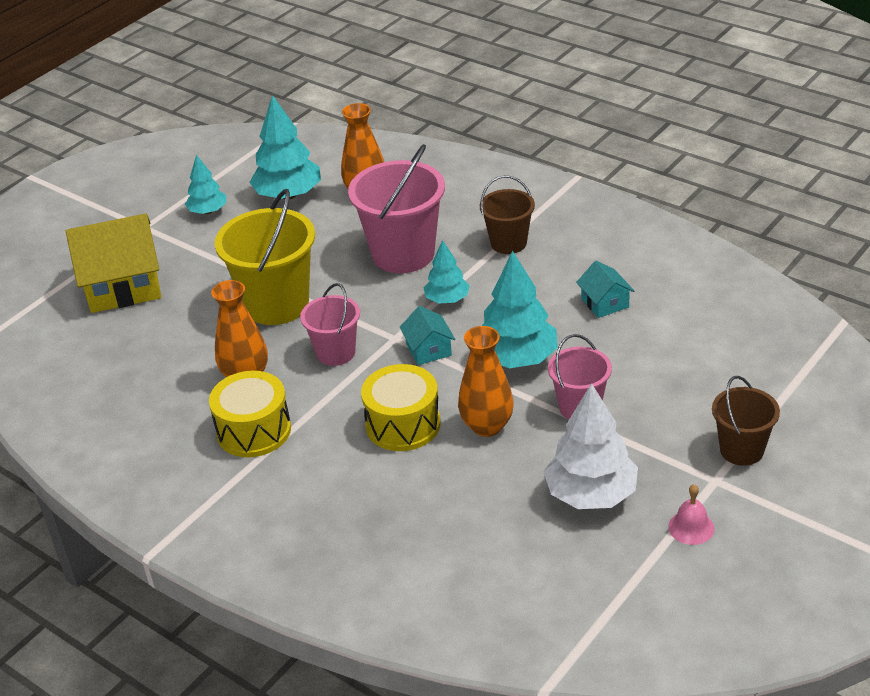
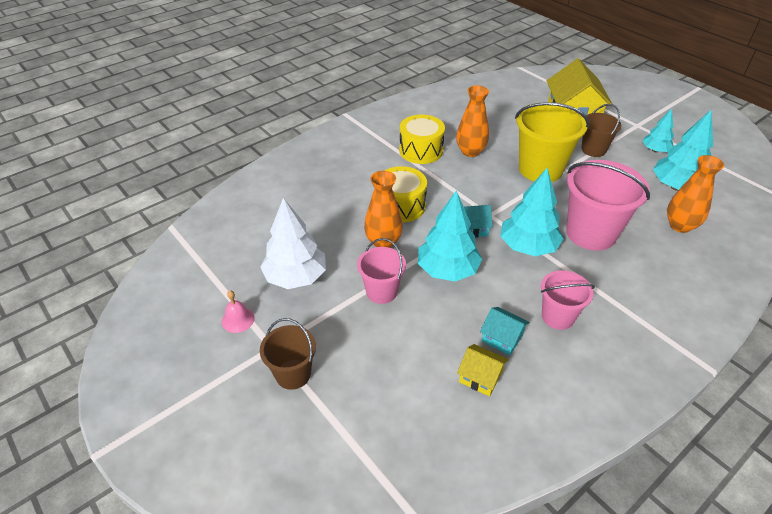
camera: 100 degrees right, 5 degrees up
pink bucket [300,283,360,366] -> pink bucket moved to [541,270,595,330]
turquoise tree [424,240,470,304] -> turquoise tree [500,168,564,256], size x1.72
brown bucket [480,175,535,254] -> brown bucket moved to [582,104,621,157]
turquoise house [576,261,634,318] -> turquoise house turned 45 degrees clockwise [480,307,530,356]
none -> yellow house [457,344,508,396]

